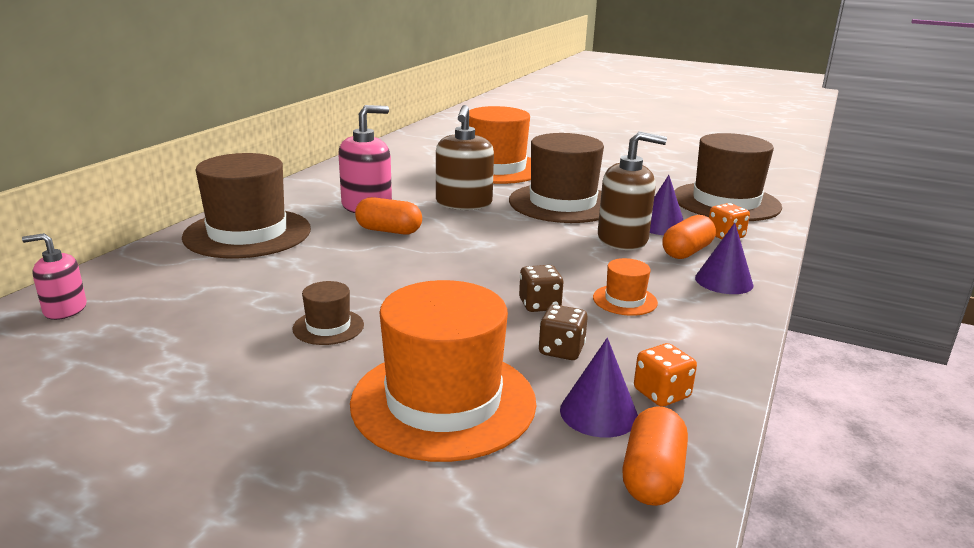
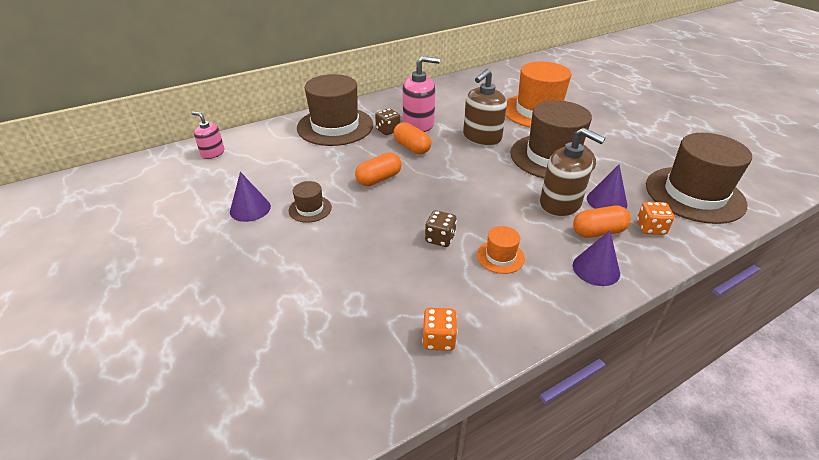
camera: 35 degrees right, 15 degrees up
orange hat [350,280,536,462] -> none
brown dice [538,305,588,360] -> brown dice moved to [375,108,400,135]
purple cone [560,338,638,438] -> purple cone moved to [230,172,271,222]
orange capsule [623,406,688,506] -> orange capsule moved to [355,153,402,186]

